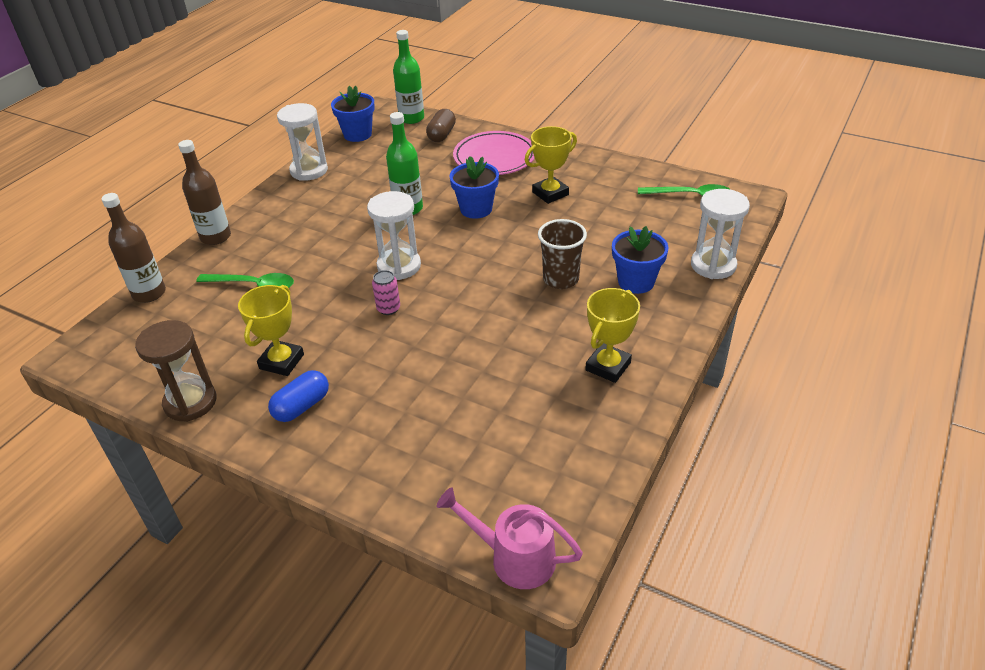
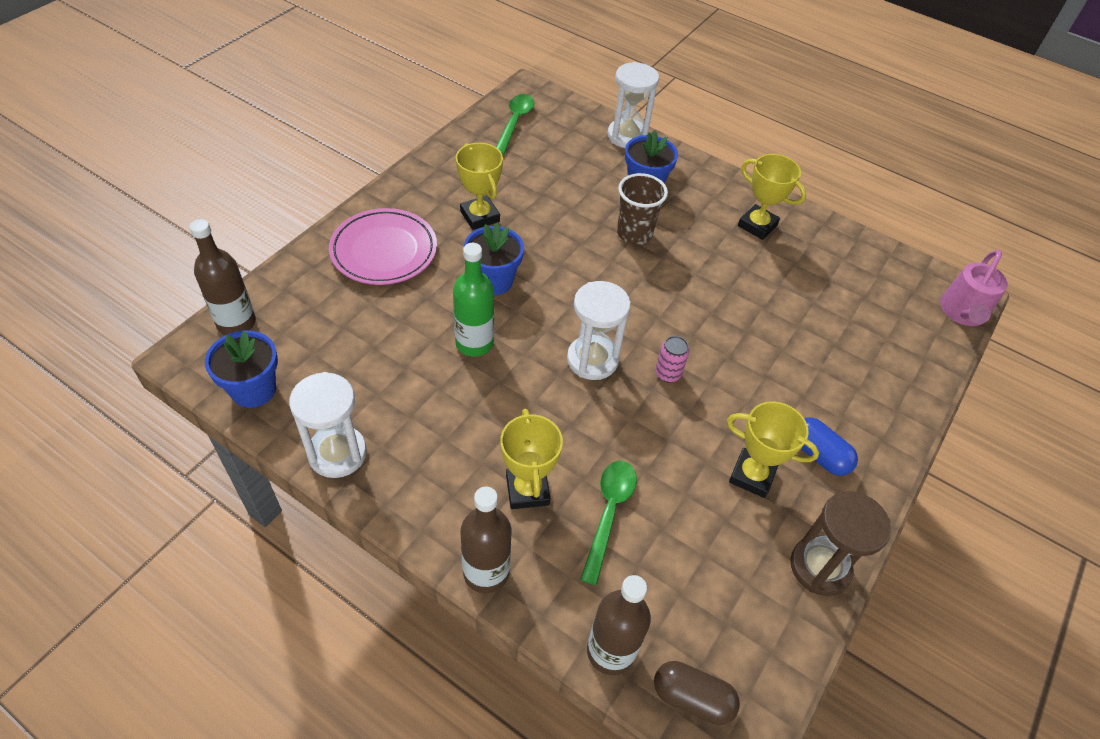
camera: 90 degrees left, 10 degrees up
green bottle [393,30,424,124] -> brown bottle [189,219,256,335]
brown capsule [426,109,456,142] -> brown capsule moved to [654,661,740,725]
none -> yellow trophy [501,409,563,509]

